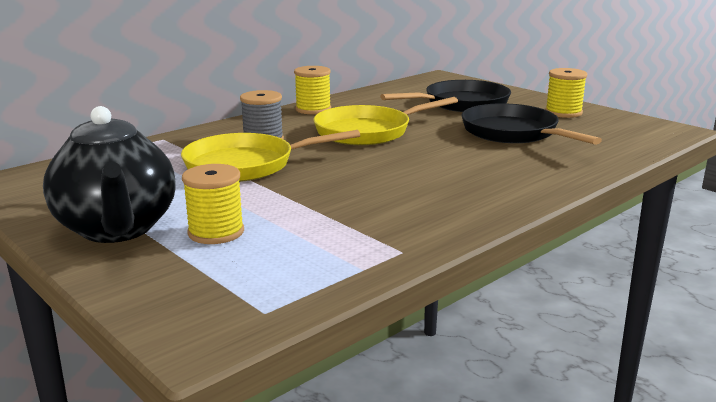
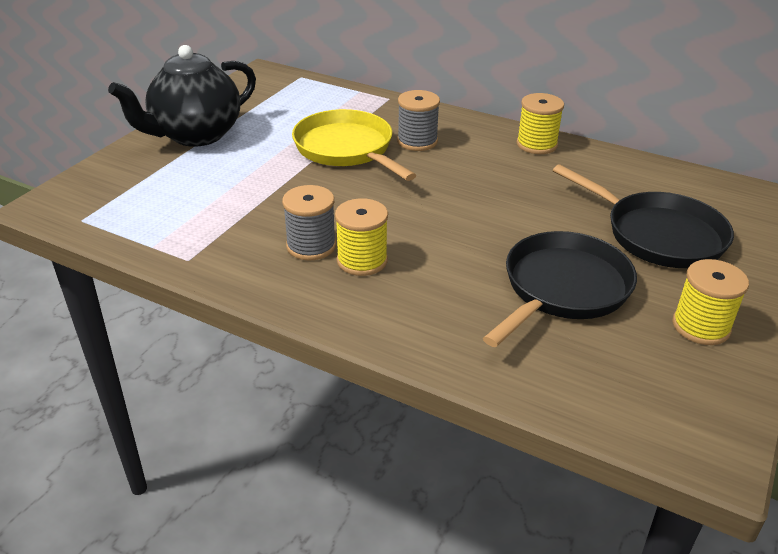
camera: 70 degrees right, 15 degrees up
yellow spool [182,164,244,244] -> yellow spool moved to [335,198,388,276]
yellow pan [313,97,458,145] -> none
none -> grey spool [282,185,336,260]

